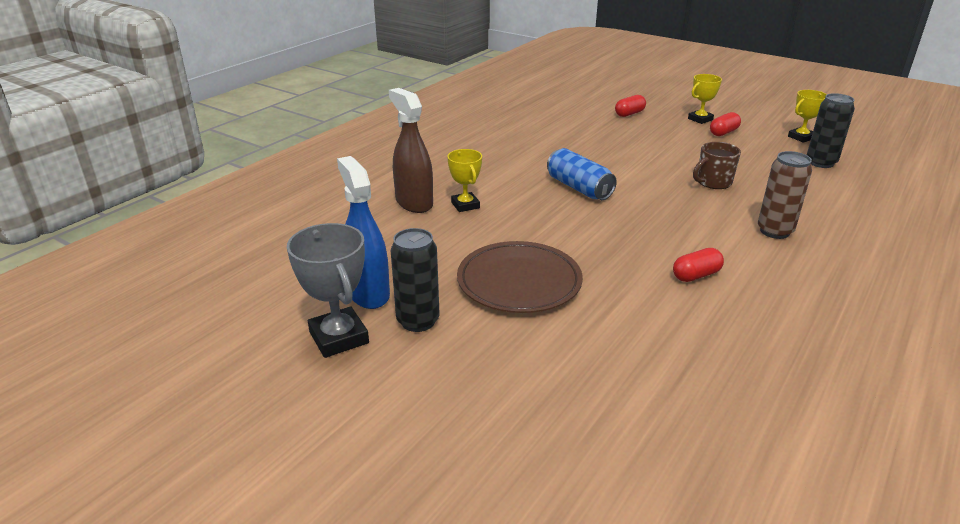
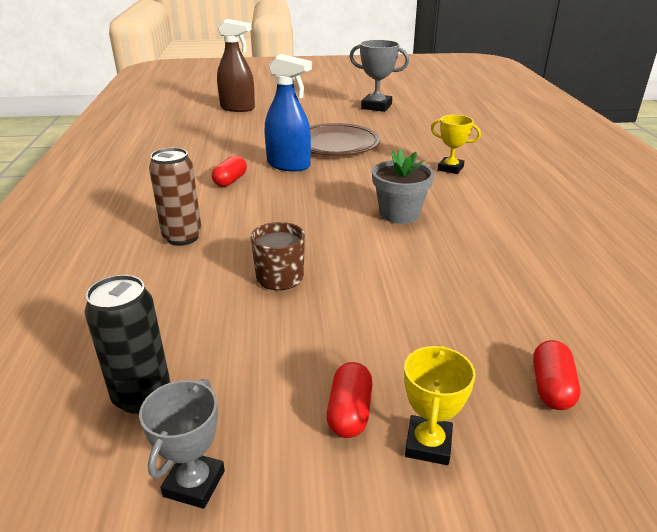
camera: 140 degrees right, 0 degrees up
blue spray bottle [337,156,390,309] -> blue spray bottle moved to [264,54,312,171]
brown spray bottle [389,88,433,213] -> brown spray bottle moved to [217,19,255,112]
black can [391,228,440,332] -> none
blue can [547,148,617,200] -> grey flower pot [372,149,434,224]
yellow trophy [788,90,827,143] -> grey trophy [139,379,225,509]

